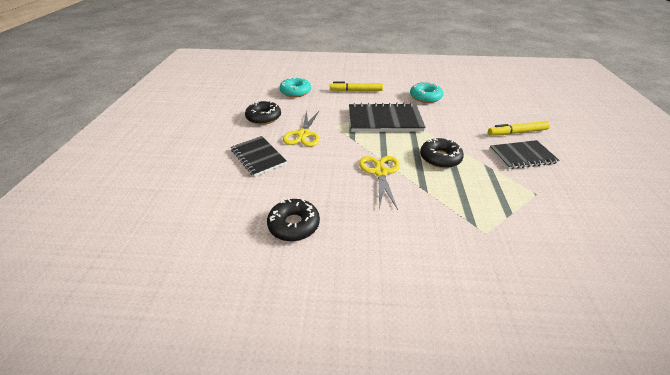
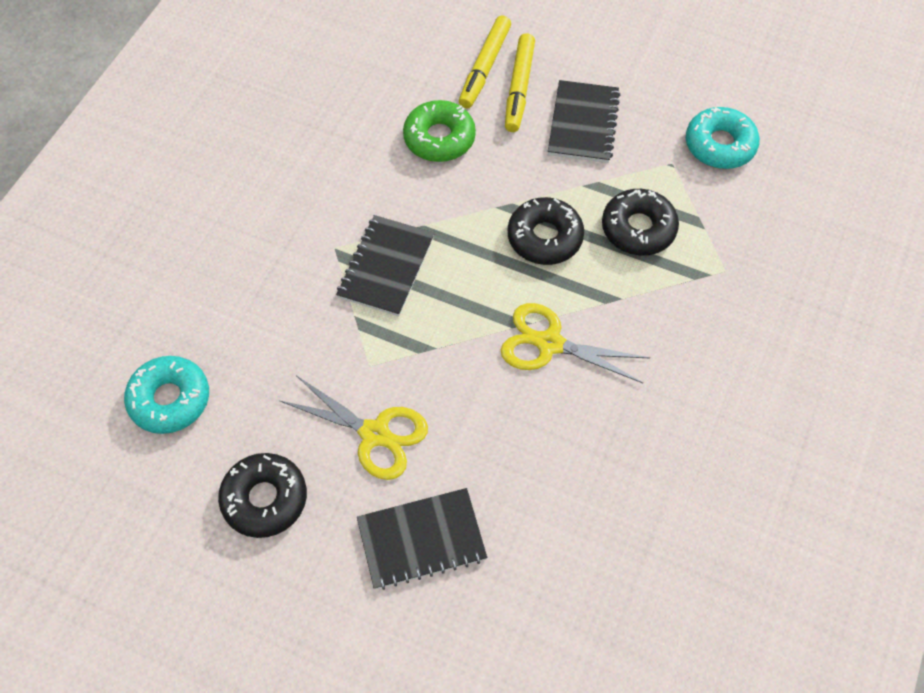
camera: 70 degrees left, 20 degrees up
black donut [267,199,320,241] -> black donut moved to [602,189,679,255]
yellow marker [330,82,383,91] -> yellow marker moved to [459,15,511,109]
black notebook [349,103,426,132] -> black notebook [336,215,435,316], size x0.66
turquoise donut [410,82,443,103] -> turquoise donut moved to [686,107,760,169]
none -> green donut [403,100,476,162]

